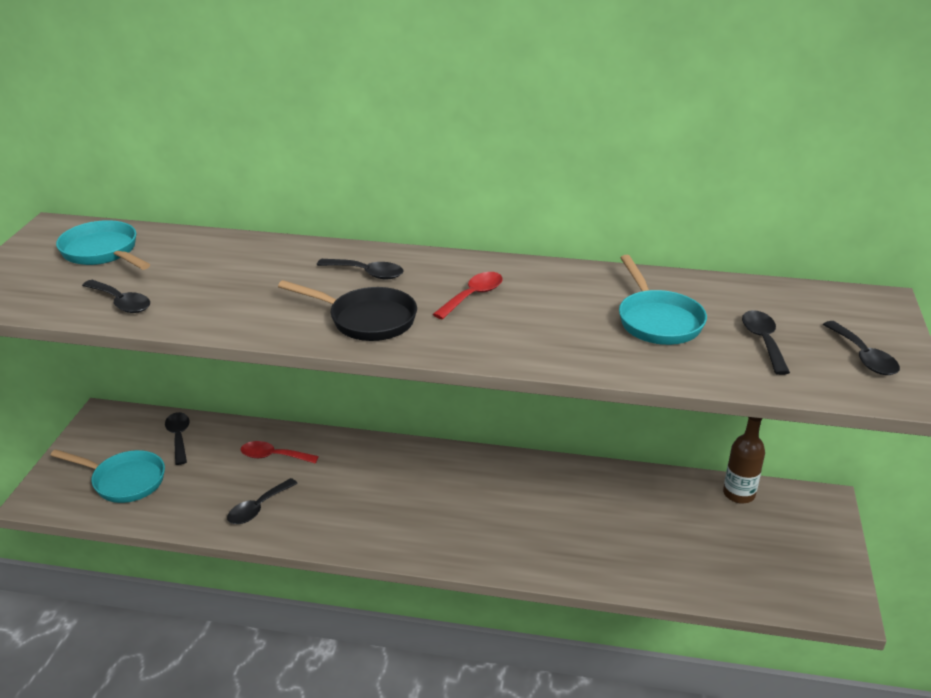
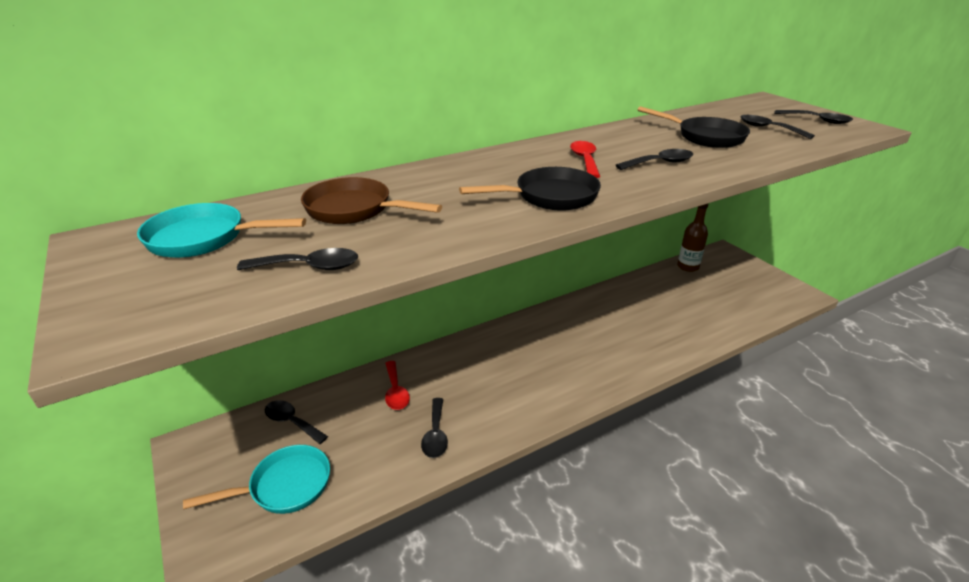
camera: 40 degrees left, 0 degrees up
red spoon [241,441,319,464] -> red spoon turned 75 degrees counterclockwise [385,361,410,410]
black spoon [317,259,404,279] -> black spoon moved to [616,149,693,170]
turquoise pan [619,255,707,345] -> black pan [638,106,750,148]
none -> brown pan [301,177,442,224]

